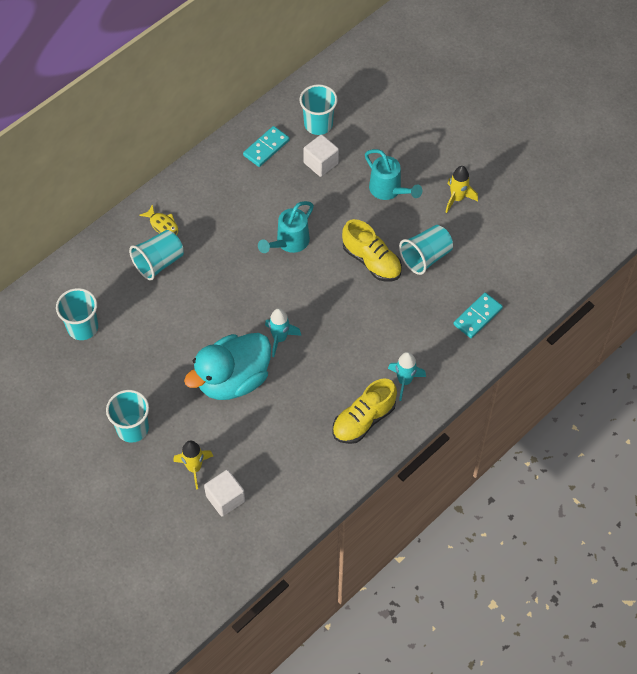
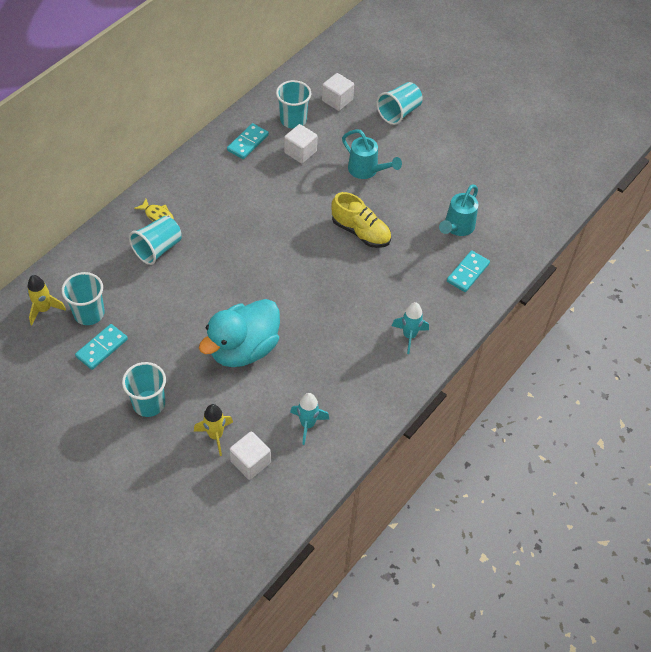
camera: 10 degrees left, 5 degrees down
turquoise watering can [258,201,314,253] -> turquoise watering can moved to [439,184,478,236]
turquoise rocket [265,308,302,357] -> turquoise rocket moved to [290,393,330,445]
yellow shoe [332,378,397,444] -> none
turquoise cup [399,225,453,275] -> turquoise cup moved to [376,82,423,125]
yellow rocket [446,166,478,213] -> yellow rocket moved to [27,275,66,325]
none -> turquoise domino [75,324,128,370]
none -> white cube [322,73,354,111]

